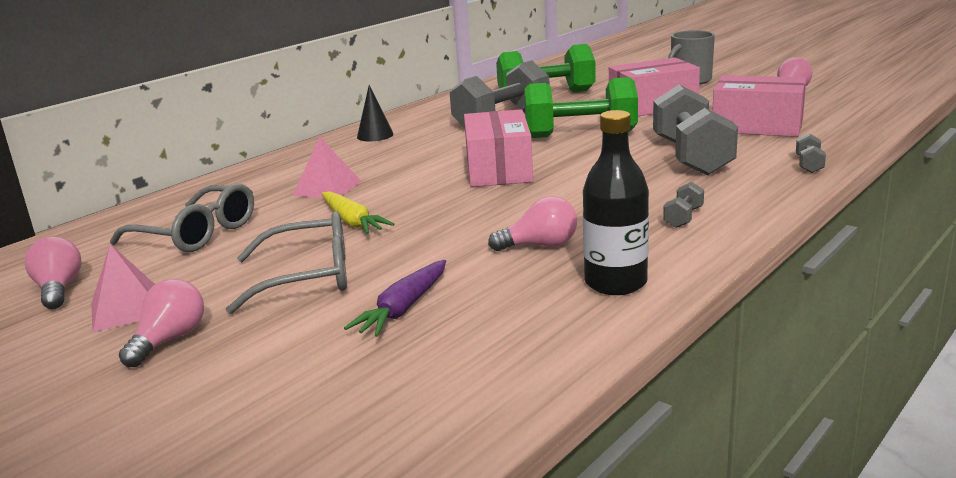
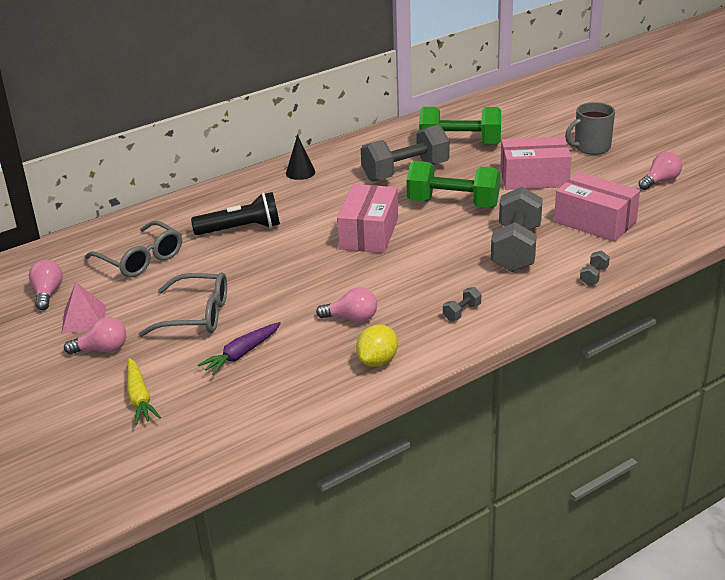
camera: 15 degrees right, 10 degrees up
pink light bulb [119,279,204,367] -> pink light bulb turned 45 degrees clockwise [64,317,126,355]
pink pyramid [292,137,362,198] -> black flashlight [191,192,280,235]
yellow carrot [321,191,395,234] -> yellow carrot moved to [127,358,161,425]
black bottle [583,110,649,295] -> yellow lemon [356,324,398,367]

